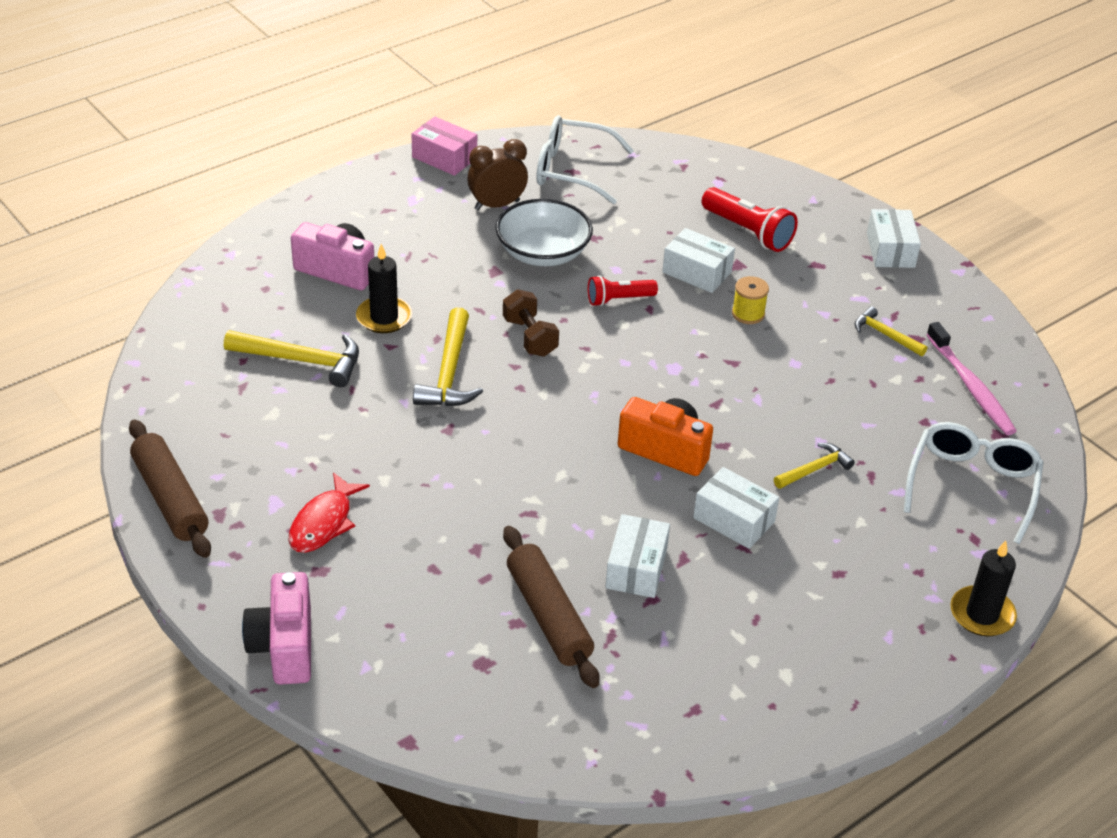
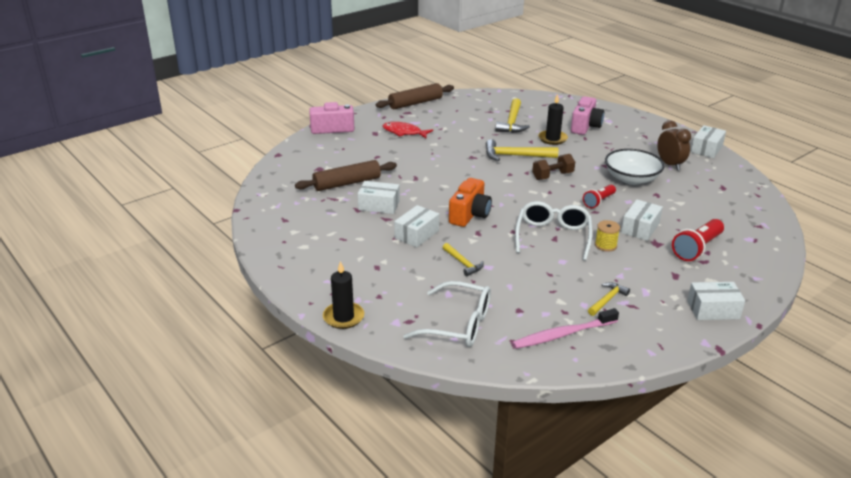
camera: 90 degrees right, 10 degrees down
pink box [412,117,477,176] -> white box [691,125,726,158]
white glasses [536,115,634,204] -> white glasses moved to [515,201,593,261]
red flashlight [588,275,658,306] -> red flashlight turned 120 degrees counterclockwise [583,185,616,208]

